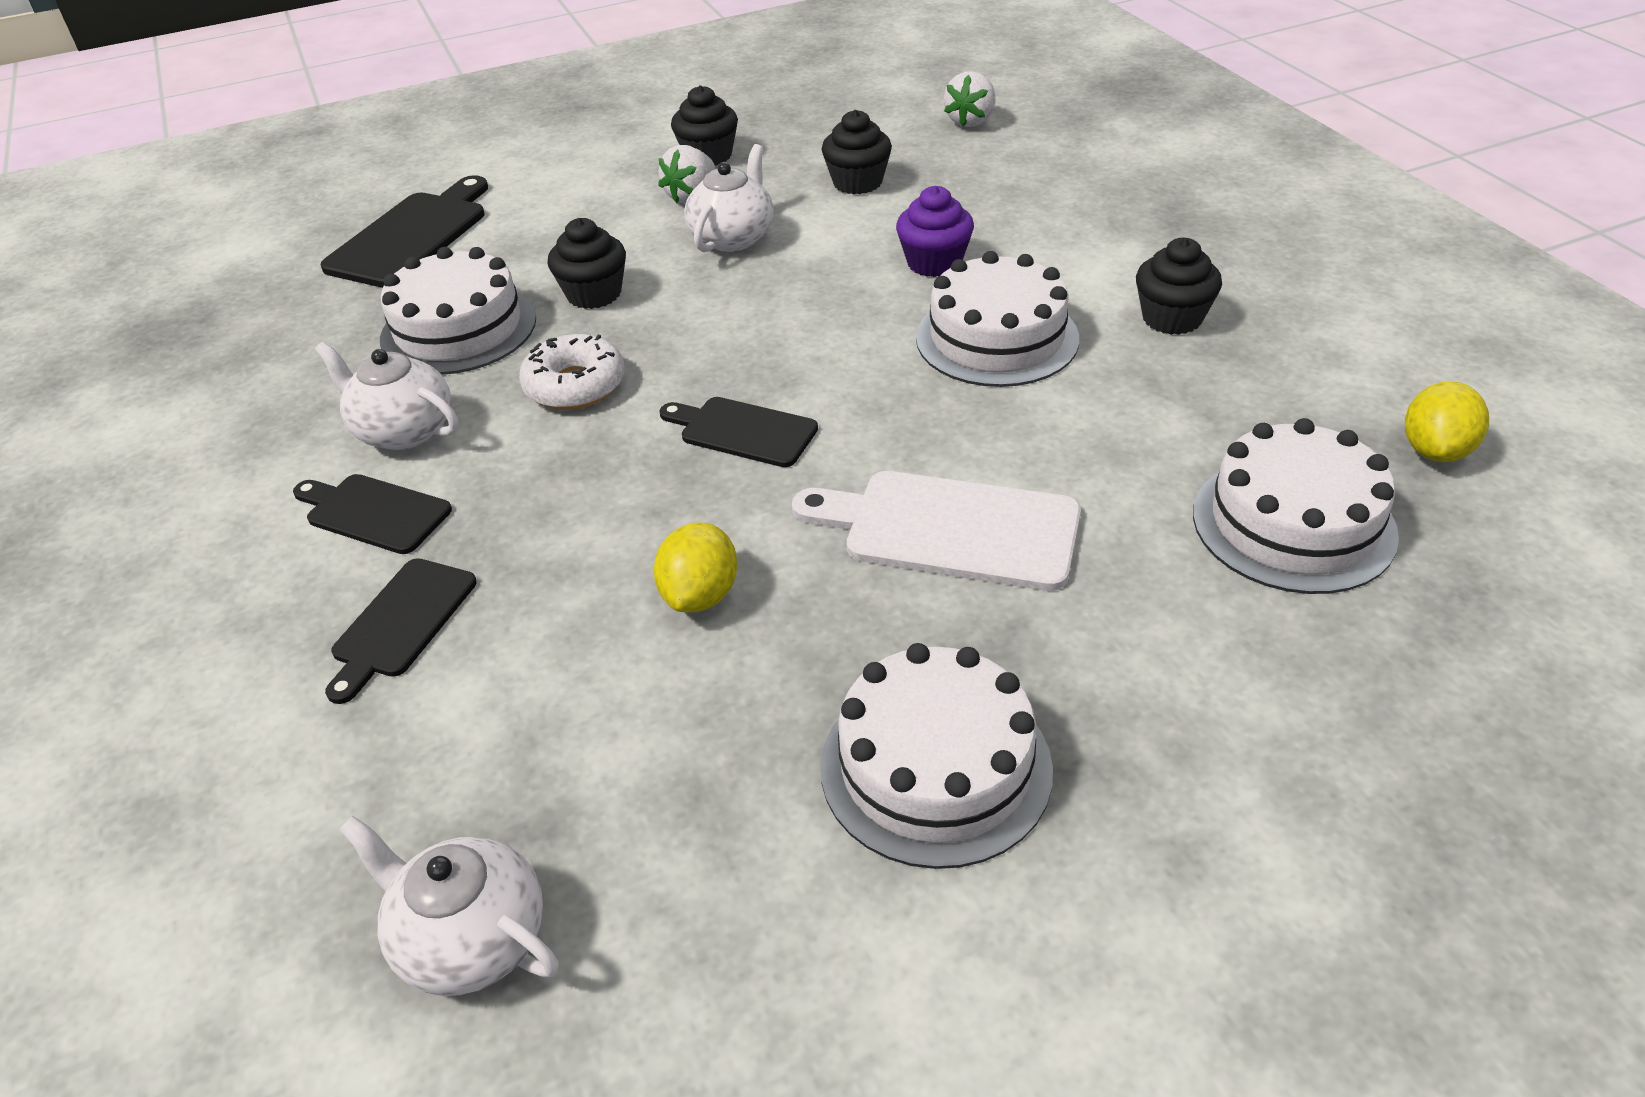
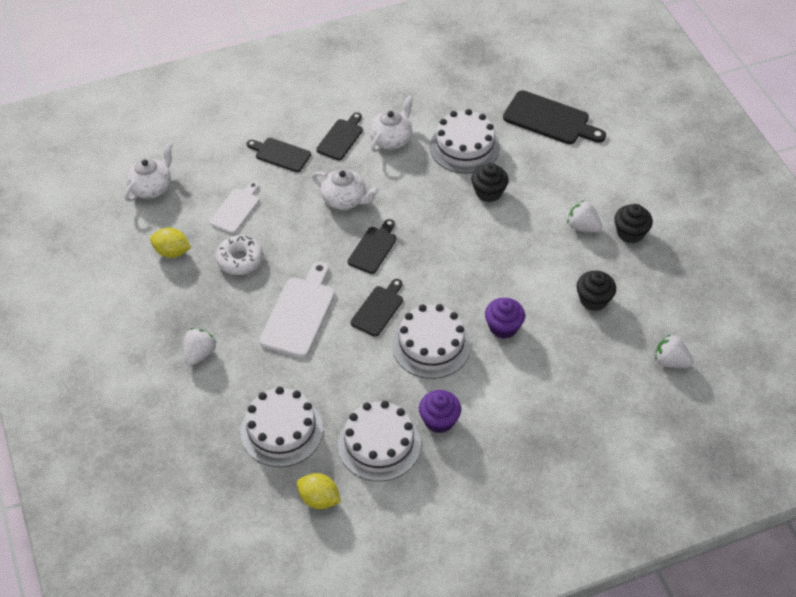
camera: 90 degrees right, 10 degrees up
white donut [519,334,625,410] -> white donut moved to [216,235,263,275]
yellow lemon [654,523,737,613] -> yellow lemon moved to [150,227,191,258]
white teapot [684,144,774,252] -> white teapot moved to [312,169,379,210]
white cake [821,643,1053,869] -> white cake moved to [338,401,421,481]
black cupcake [1136,238,1222,335] -> purple cupcake [419,390,461,433]
none -> white strawberry [184,328,216,366]
none -> white cutting board [209,181,259,234]
none -> black cutting board [351,279,403,337]

